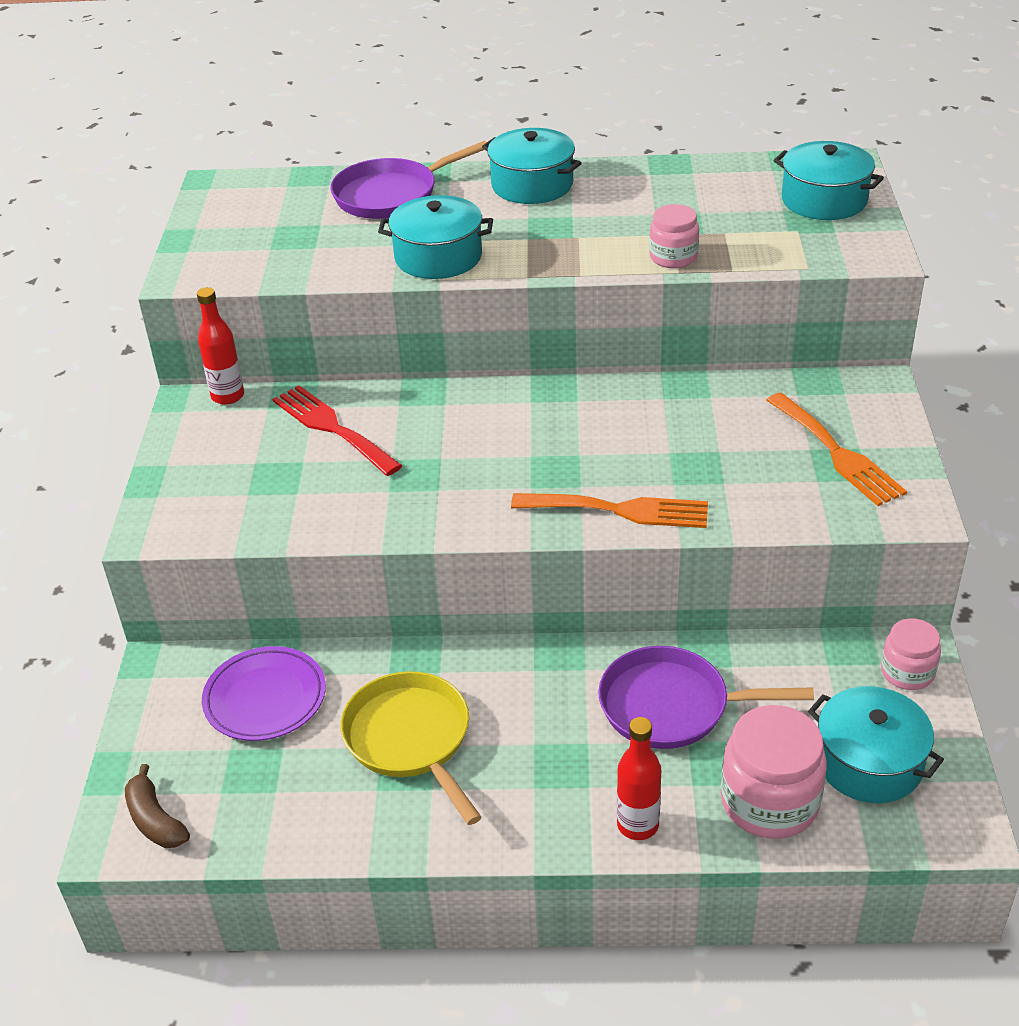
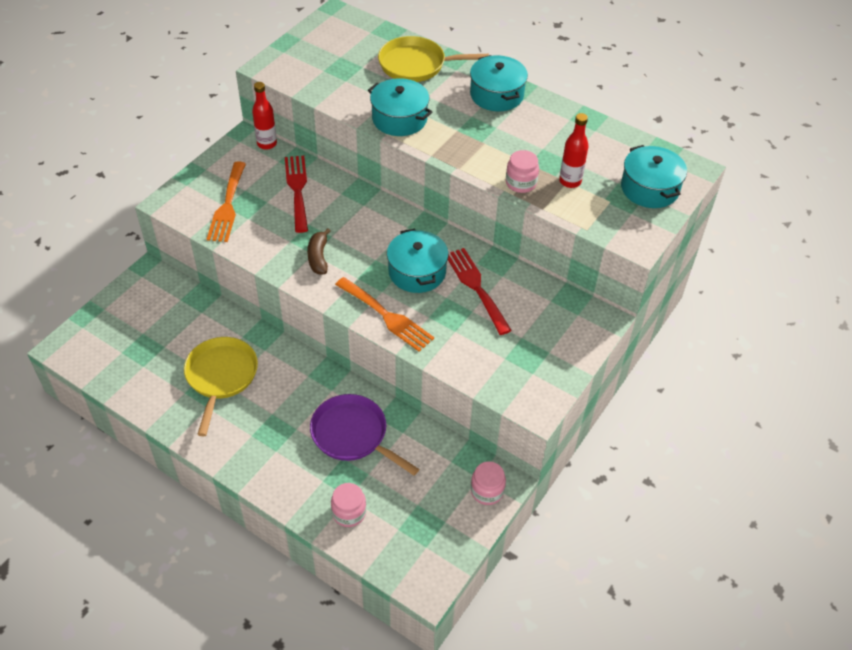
camera: 30 degrees right, 10 degrees up
brown banana [125,764,190,848] -> brown banana moved to [307,228,330,275]
purple plate [202,646,326,741] -> none
purple pan [330,141,487,219] -> yellow pan [378,36,489,82]
red bottle [617,717,661,840] -> red bottle moved to [559,113,589,188]
pink jar [721,705,827,839] -> pink jar [331,483,366,527], size x0.59
orange fork [767,393,907,506] -> orange fork moved to [207,161,246,242]
turquoise pot [808,686,944,803] -> turquoise pot moved to [387,229,449,293]
none -> red fork [448,248,512,335]

